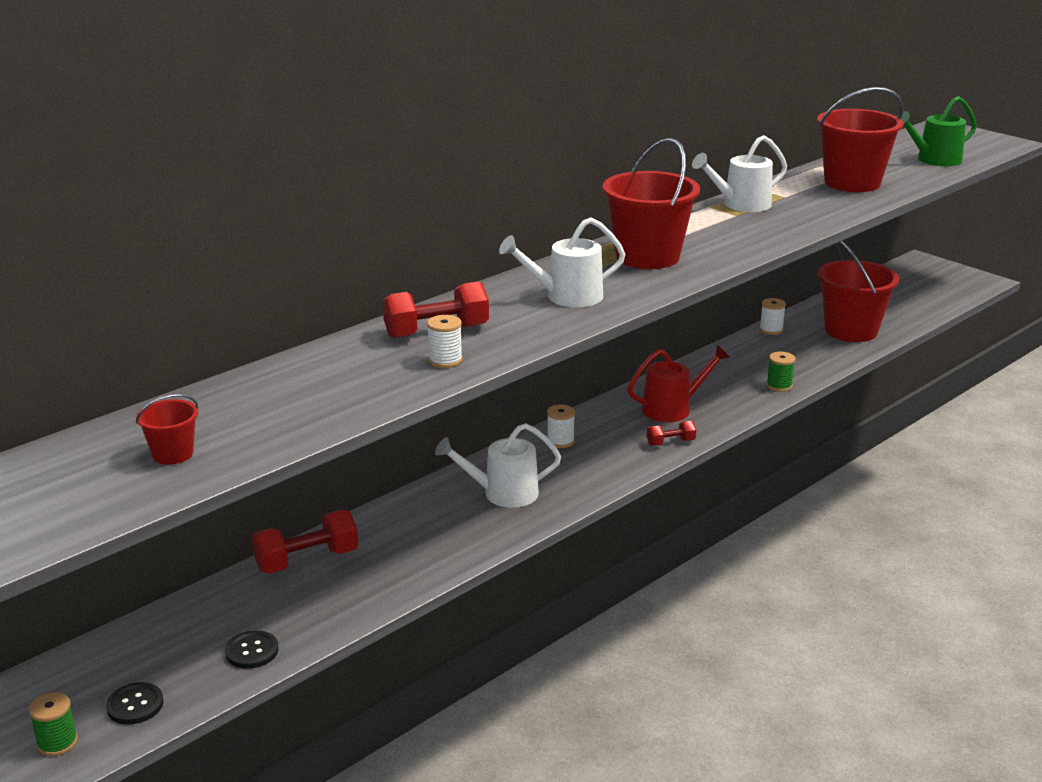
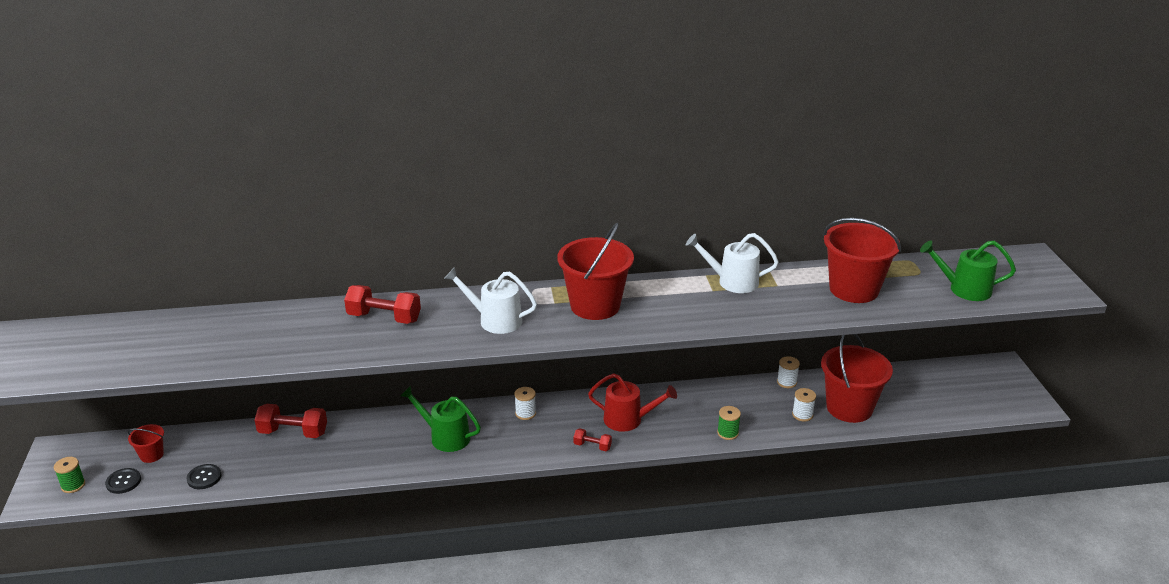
camera: 35 degrees right, 5 degrees up
red bucket [136,394,199,465] -> red bucket moved to [128,424,164,463]
white spool [427,315,462,368] -> white spool moved to [792,388,816,422]
white watering can [435,423,561,508] -> green watering can [400,386,481,452]

